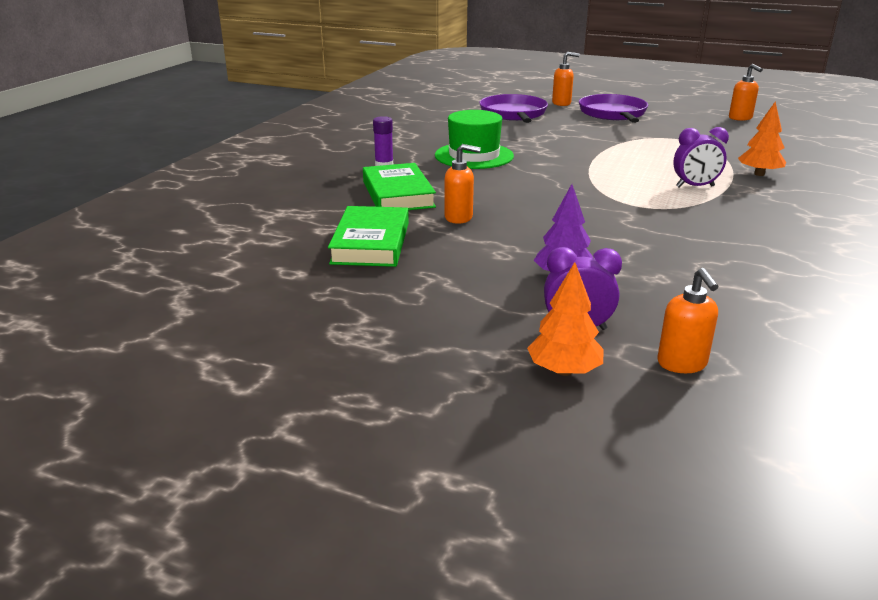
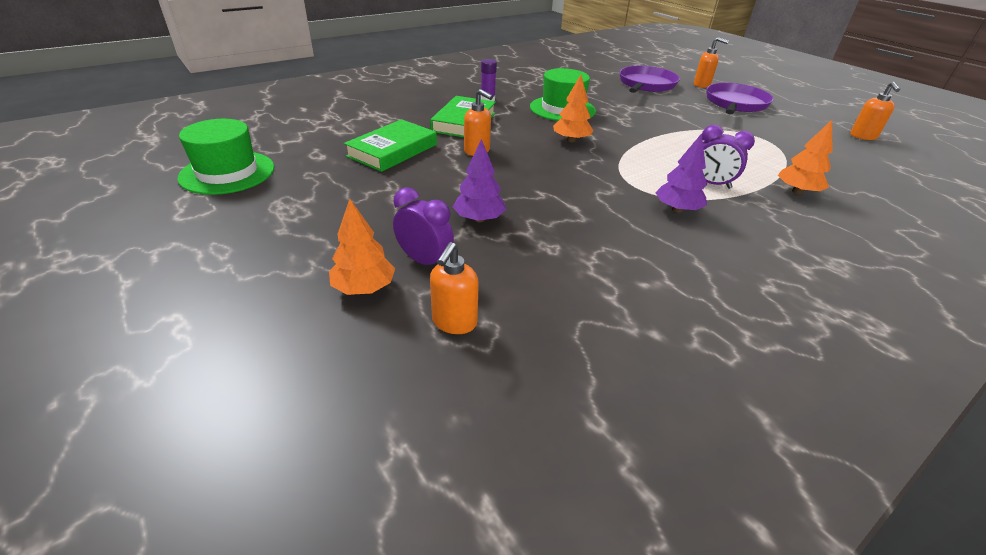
camera: 30 degrees right, 10 degrees up
none -> green hat [177,119,275,195]
none -> orange tree [553,75,594,142]
none -> purple tree [655,133,707,213]

